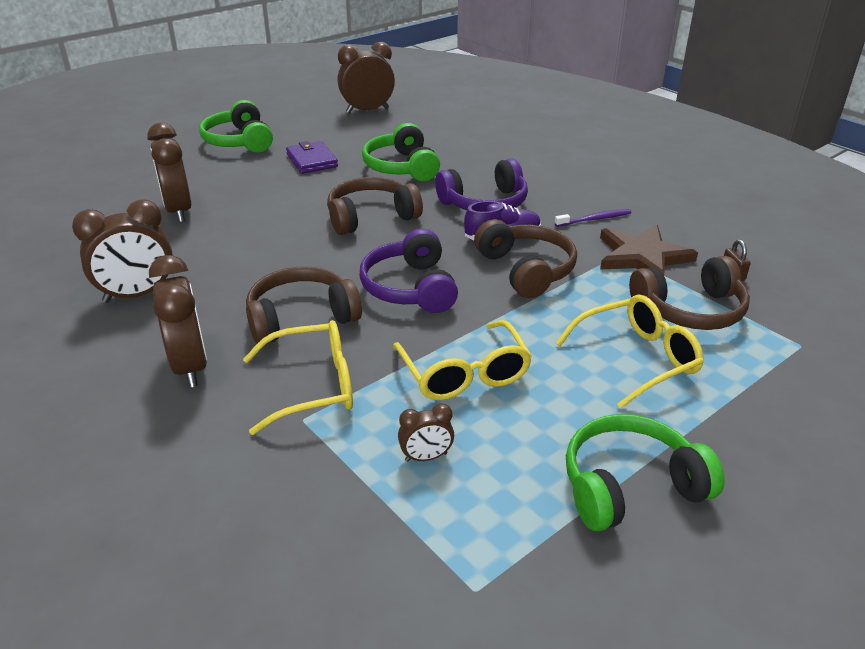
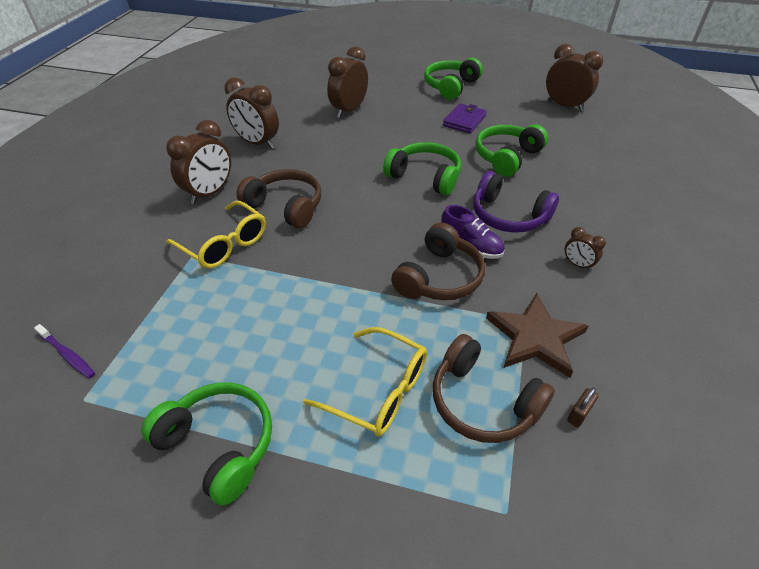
camera: 55 degrees right, 10 degrees up
brown headphones [327,177,423,235] -> green headphones [383,142,461,195]
purple headphones [360,229,458,313] -> none
yellow glasses [393,320,532,400] -> none
brown clock [398,403,454,462] -> brown clock moved to [565,227,606,271]
purple toothbrush [555,209,631,227] -> purple toothbrush moved to [34,324,95,379]

